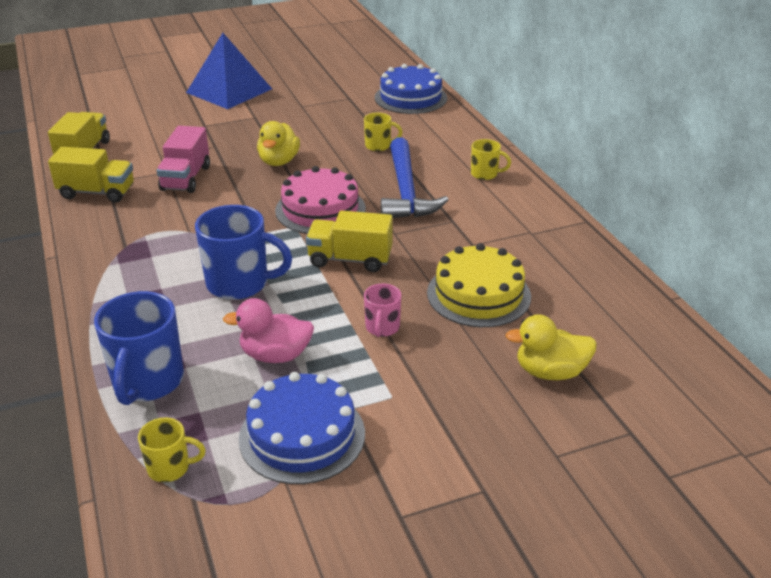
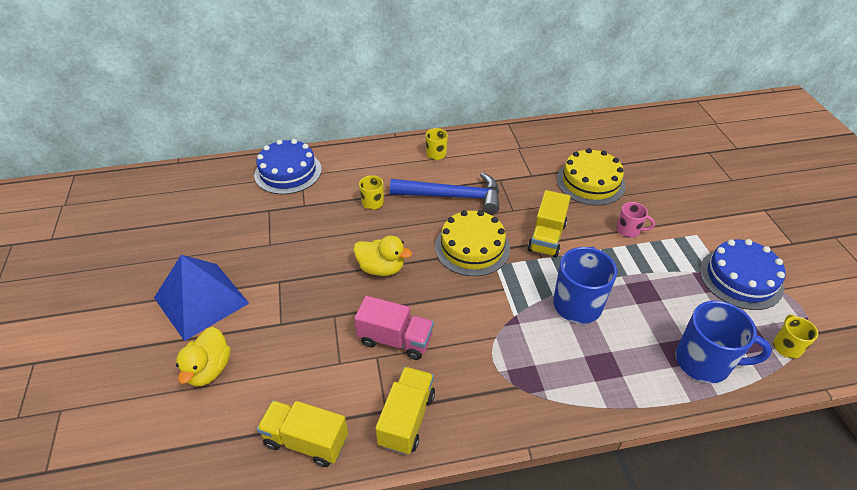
camera: 80 degrees left, 10 degrees up
pink duck [223,298,314,363] -> none
pink cake [275,166,366,234] -> yellow cake [435,210,510,276]
yellow duck [505,314,597,380] -> yellow duck moved to [176,327,231,386]

